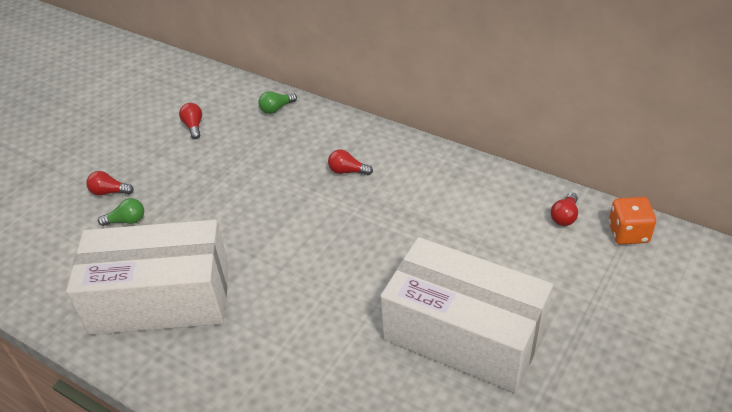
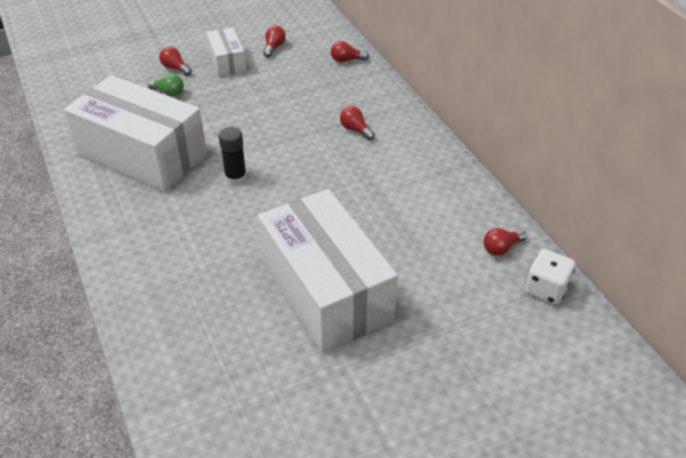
camera: 30 degrees right, 0 degrees up
green light bulb [258,91,297,114] -> red light bulb [331,41,369,62]
orange dice [609,197,656,245] -> white dice [525,249,576,305]
none -> white box [206,27,246,77]
none -> black glue stick [219,127,247,185]

